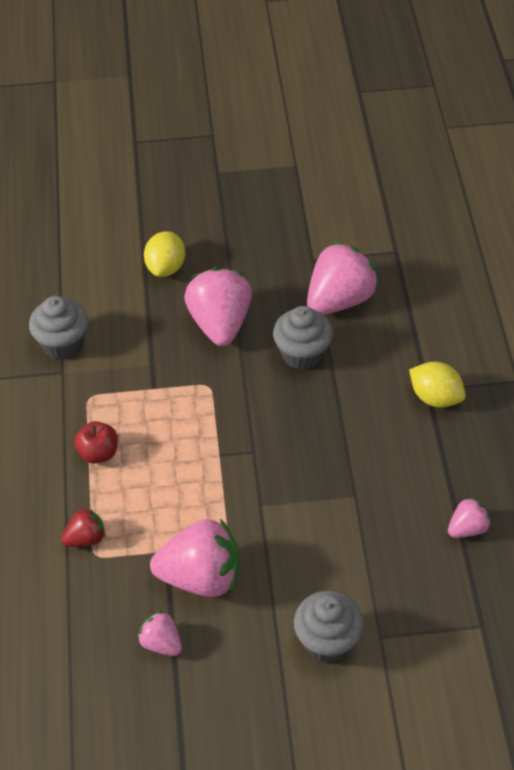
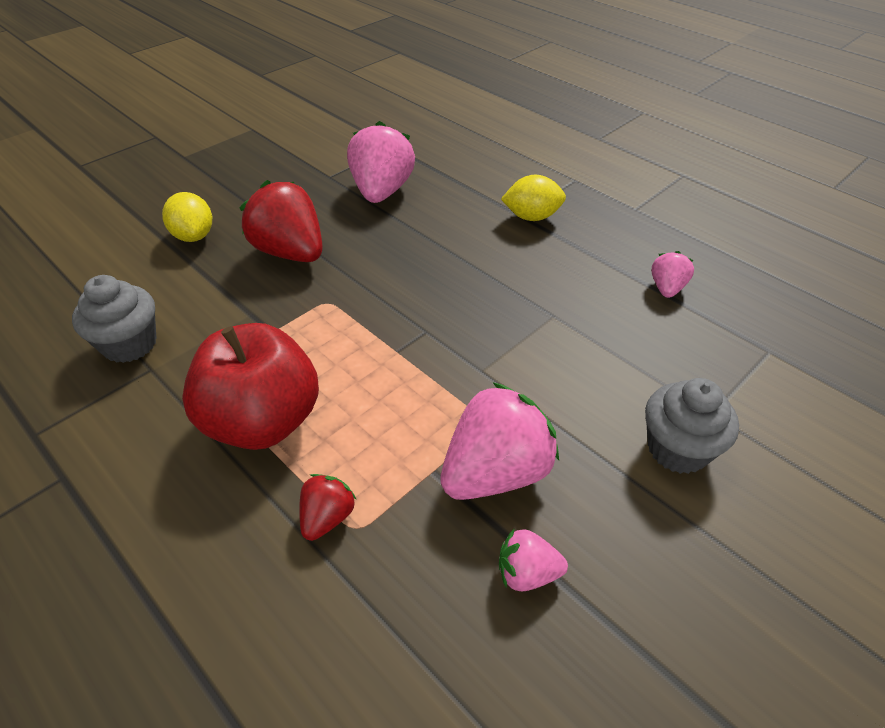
camera: 40 degrees left, 5 degrees down
red apple [74,421,118,464] -> red apple [182,323,319,450], size x2.13
pink strawberry [184,267,252,346] -> red strawberry [240,180,323,262]
grey cupcake [273,306,333,370] -> none

